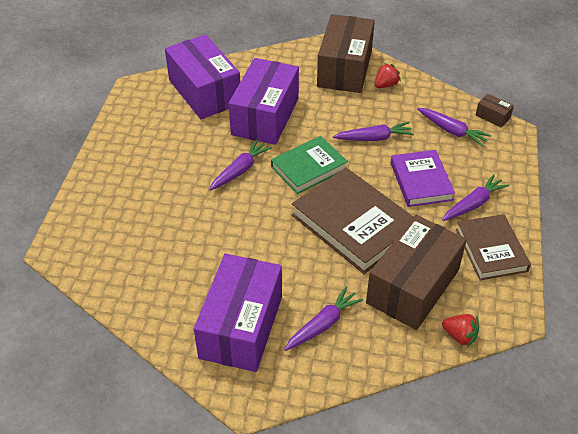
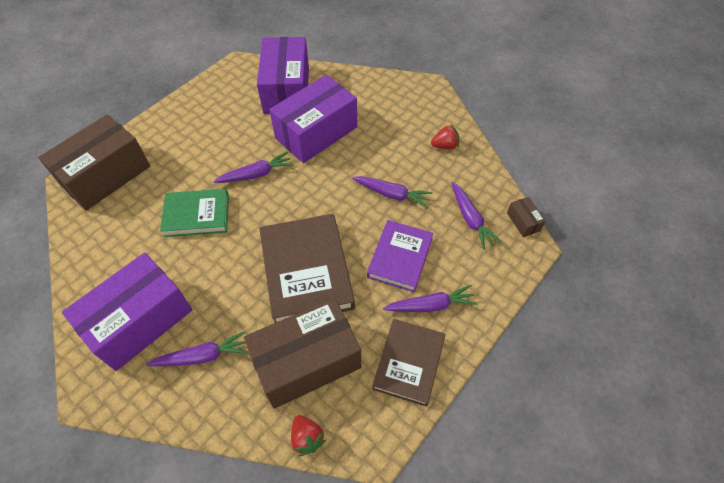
camera: 30 degrees right, 10 degrees up
green book [271,136,348,194] -> green book moved to [160,189,229,237]
brown box [317,14,375,93] -> brown box moved to [38,115,150,210]

